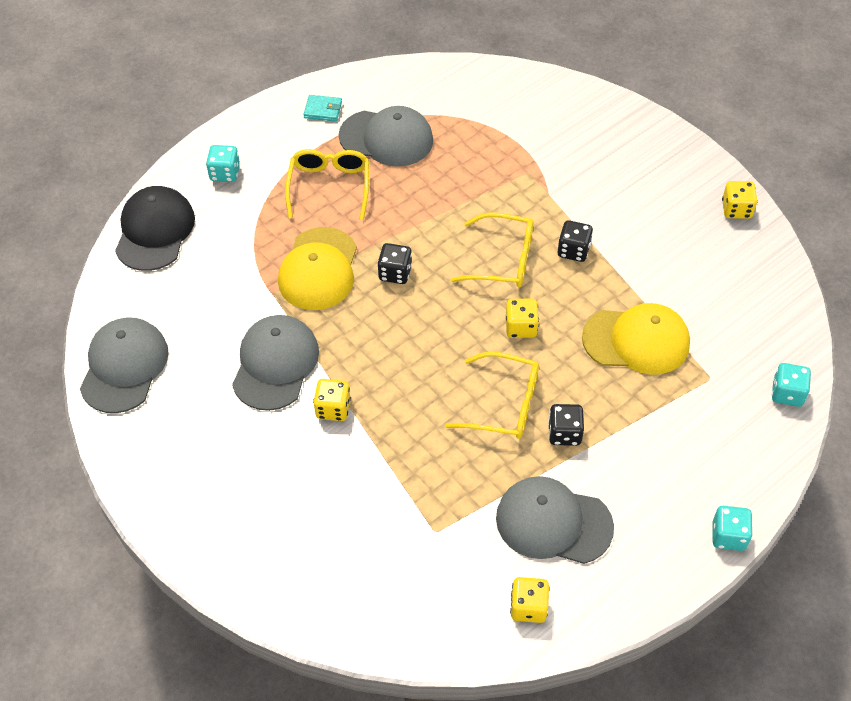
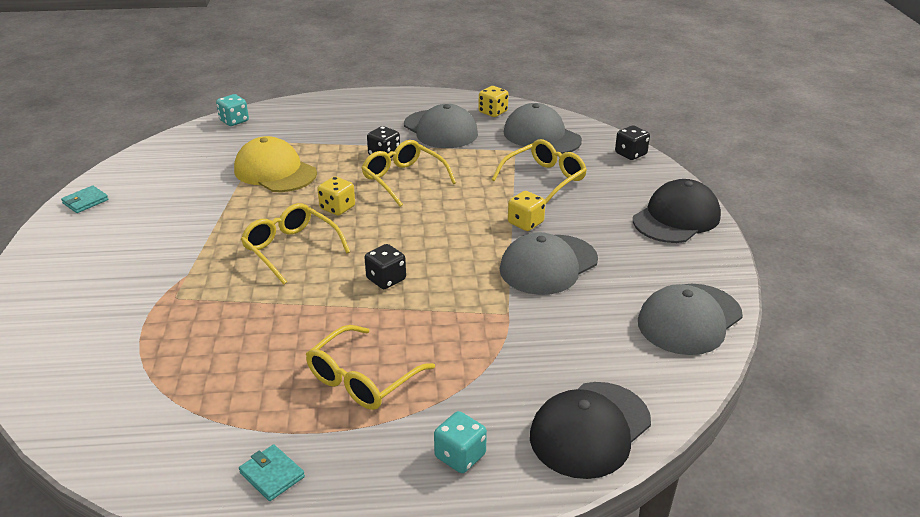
camera: 145 degrees left, 20 degrees down
yellow cap [278,227,357,310] -> none
grey cap [339,106,433,167] -> grey cap moved to [504,103,582,154]
black dice [558,220,593,262] -> black dice moved to [615,125,650,160]
turquoise dice [713,506,753,551] -> none
yellow dice [722,181,758,219] -> turquoise wallet [61,185,108,213]
none -> yellow glasses [491,139,587,205]
none -> black cap [633,179,721,243]

